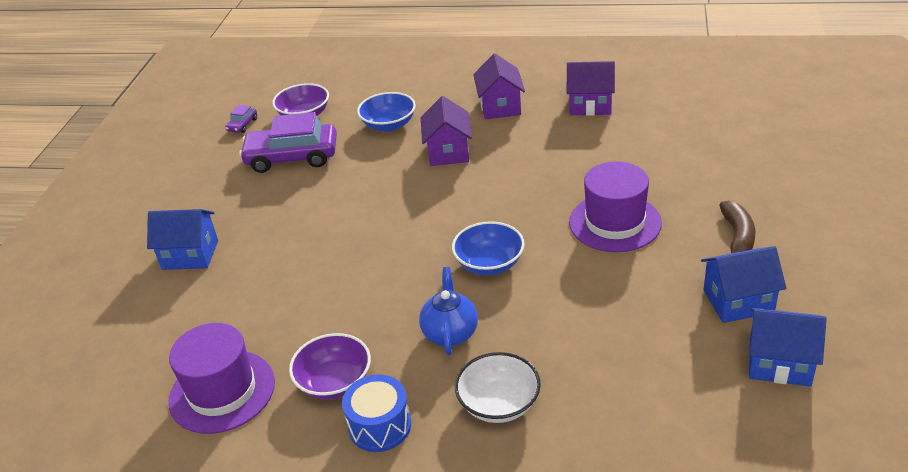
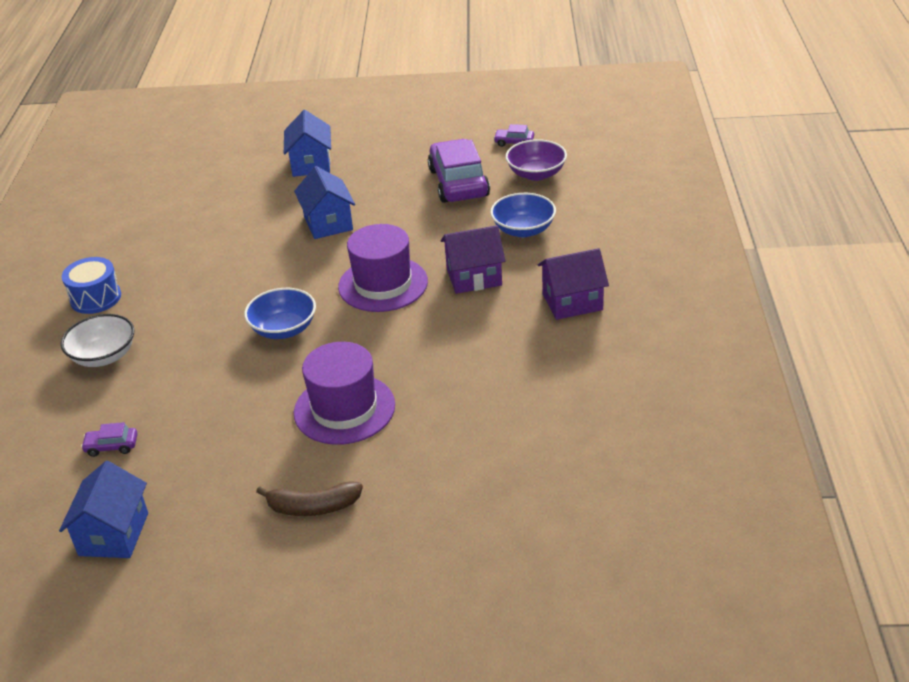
camera: 80 degrees right, 0 degrees up
purple hat [169,323,275,434] -> purple hat moved to [338,224,428,312]
purple bowl [289,333,371,400] -> none
blue teapot [419,267,478,355] -> none
purple house [567,61,615,116] -> none
blue house [701,246,786,323] -> blue house moved to [294,166,355,239]
none -> purple car [81,422,138,457]

